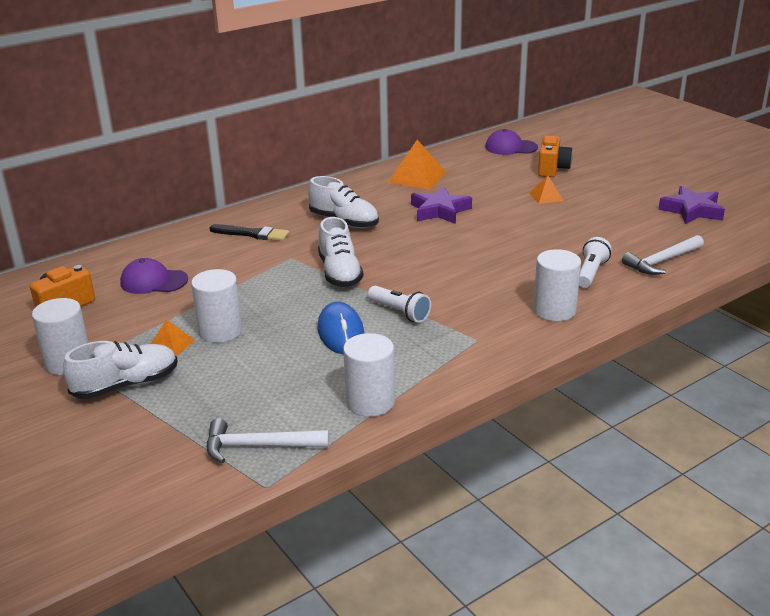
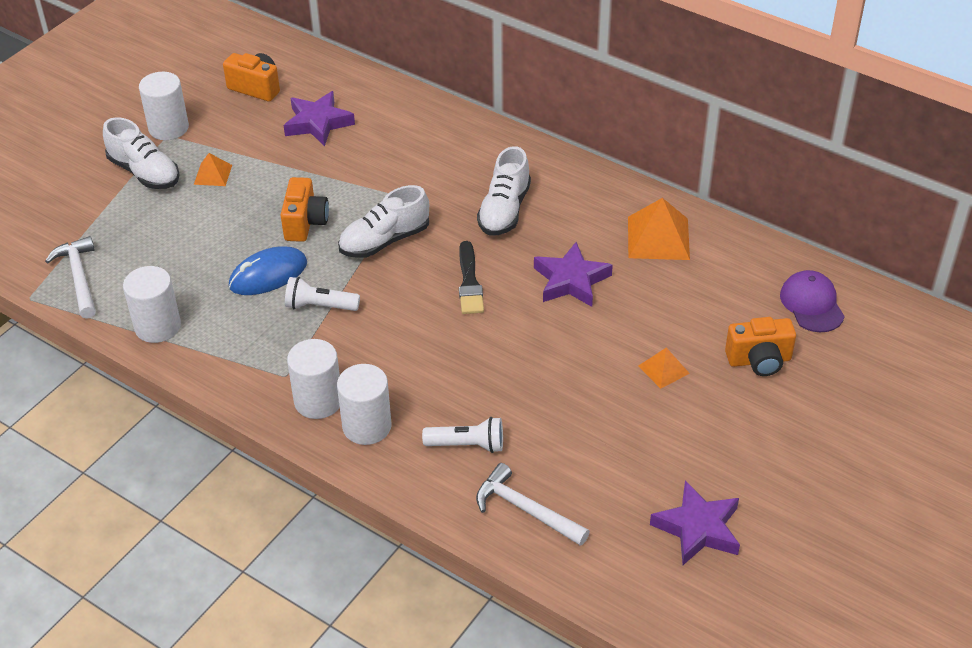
camera: 70 degrees right, 15 degrees up
purple cap [120,258,188,294] -> purple star [283,91,355,146]
white cylinder [191,269,242,343] -> white cylinder moved to [287,339,340,419]
black brush [209,224,289,241] -> black brush moved to [459,241,484,314]
white flashlight [368,286,431,323] -> white flashlight turned 75 degrees clockwise [285,277,360,311]
none -> orange camera [281,177,329,242]

